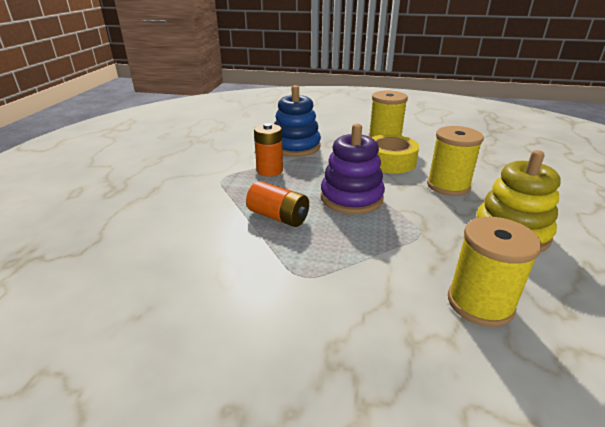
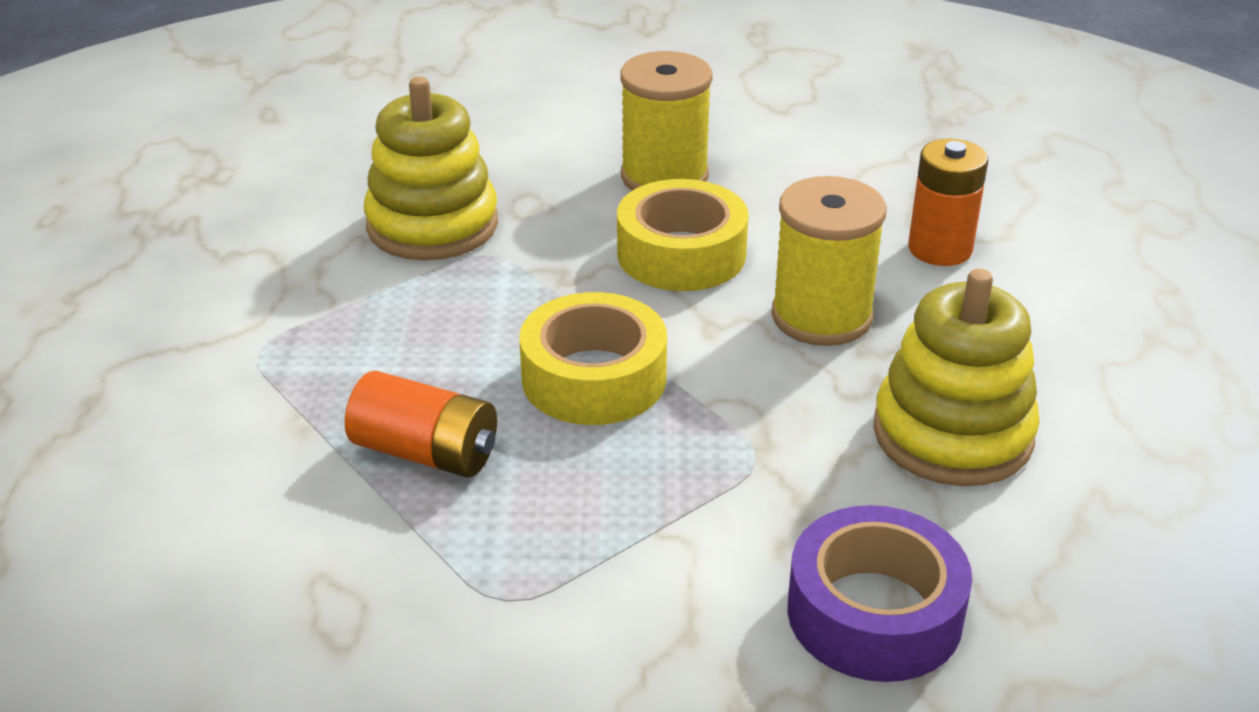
camera: 10 degrees left, 5 degrees up
orange battery [254,123,283,177] -> orange battery moved to [908,139,988,266]
blue stacking toy [274,85,321,157] -> yellow stacking toy [364,77,498,260]
purple stacking toy [321,124,385,214] -> yellow tape [519,292,667,425]
yellow spool [448,217,542,327] -> purple tape [787,505,972,682]

